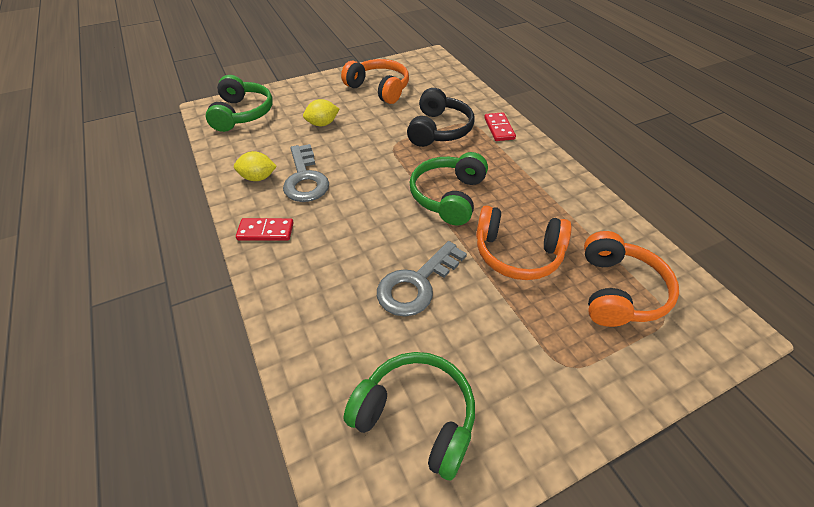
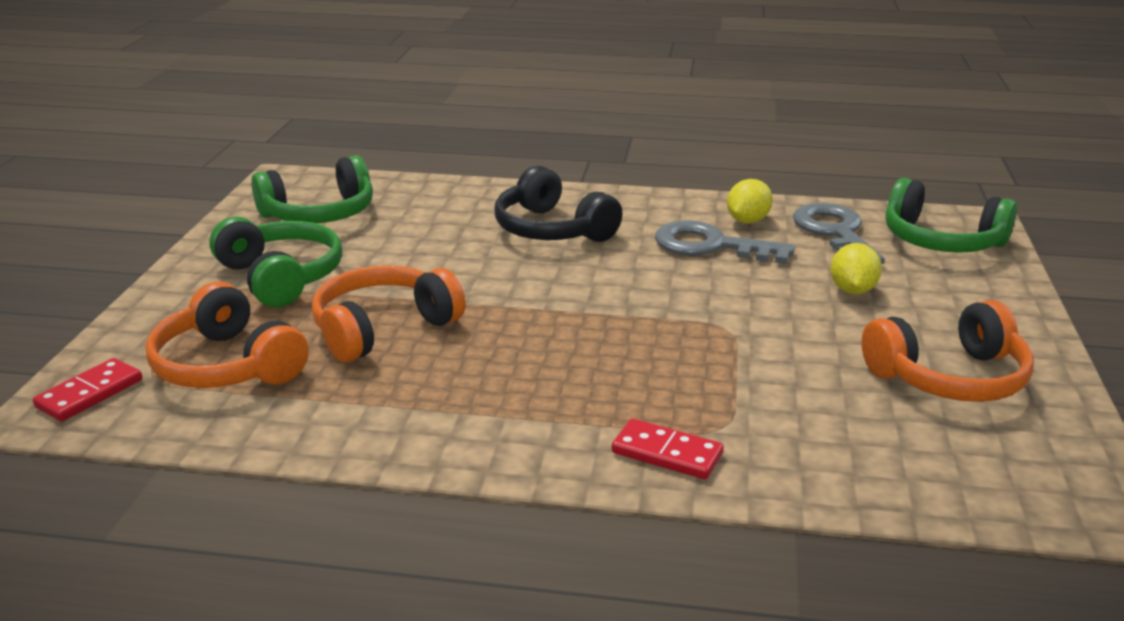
camera: 125 degrees right, 20 degrees down
red domino [236,218,294,241] -> red domino moved to [33,358,142,421]
grey key [377,241,467,317] -> grey key moved to [793,203,885,264]
black headphones [407,88,474,147] -> black headphones moved to [495,166,622,242]
green headphones [409,152,488,226] -> green headphones moved to [210,217,342,307]

